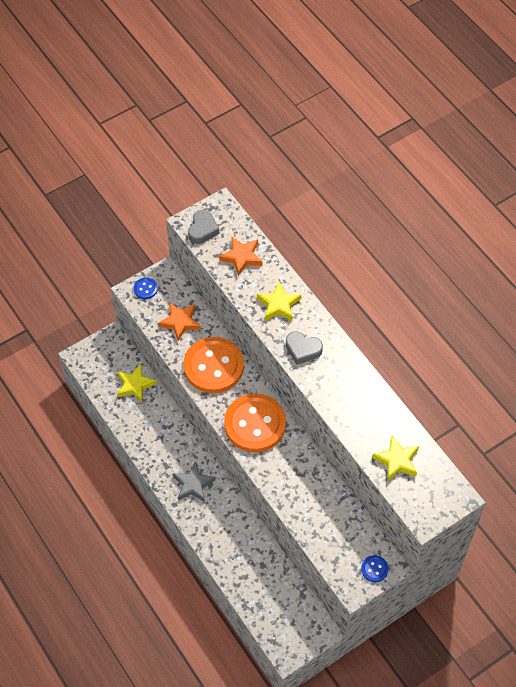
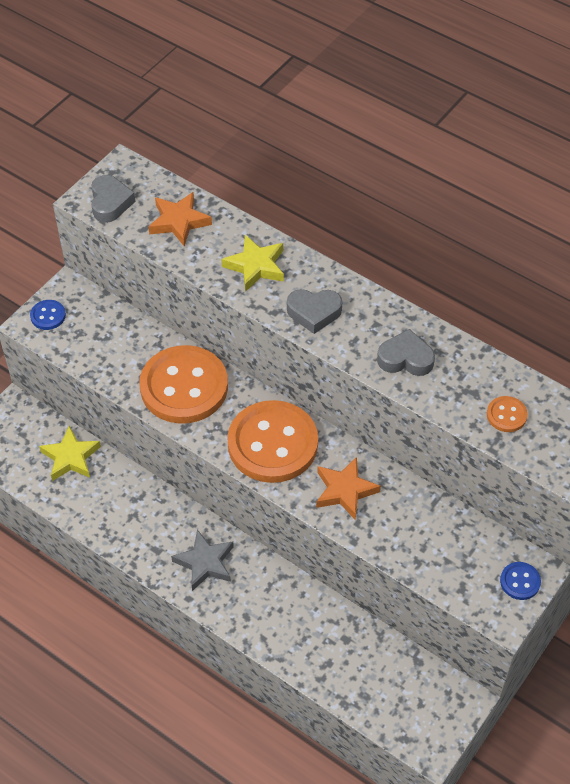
camera: 20 degrees left, 5 degrees down
orange star [158,303,201,341] -> orange star moved to [316,457,381,520]
yellow star [372,436,419,482] -> orange button [487,396,528,432]
none -> grey heart [377,329,435,376]

